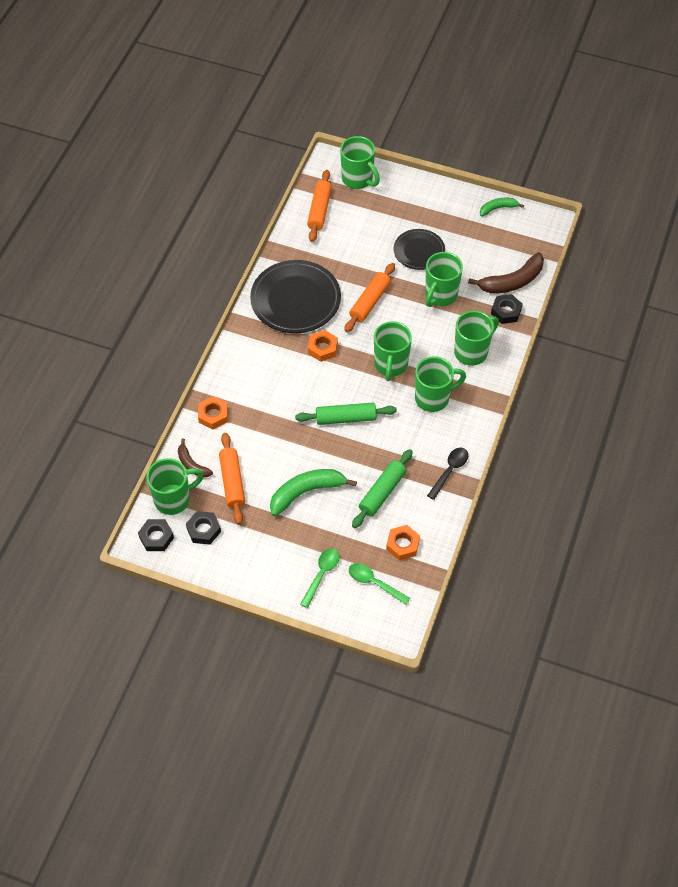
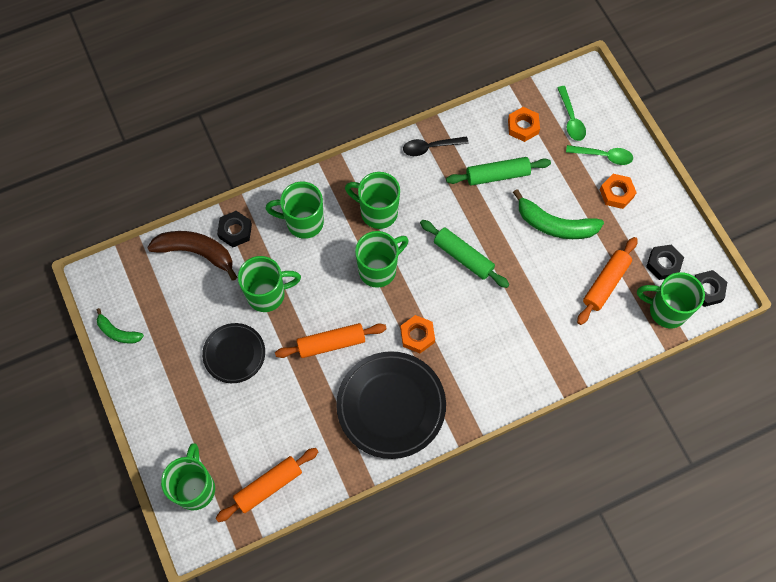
camera: 135 degrees left, 10 degrees up
brown banana [178,439,213,477] -> none
orange nut [198,396,228,429] -> orange nut moved to [600,174,637,209]
green spoon [300,548,339,608] -> green spoon turned 150 degrees counterclockwise [566,145,633,165]

